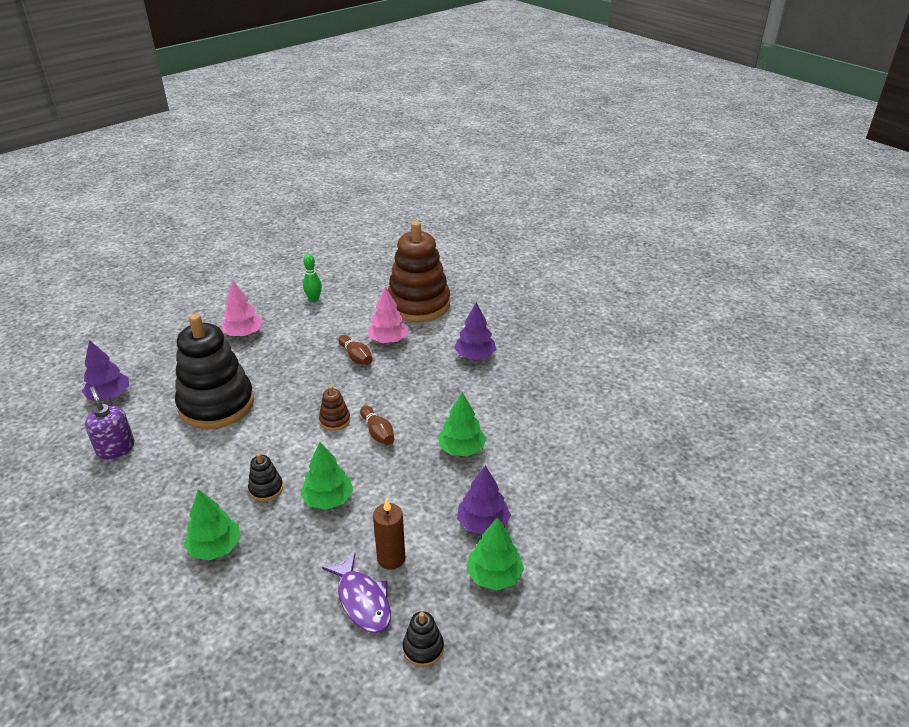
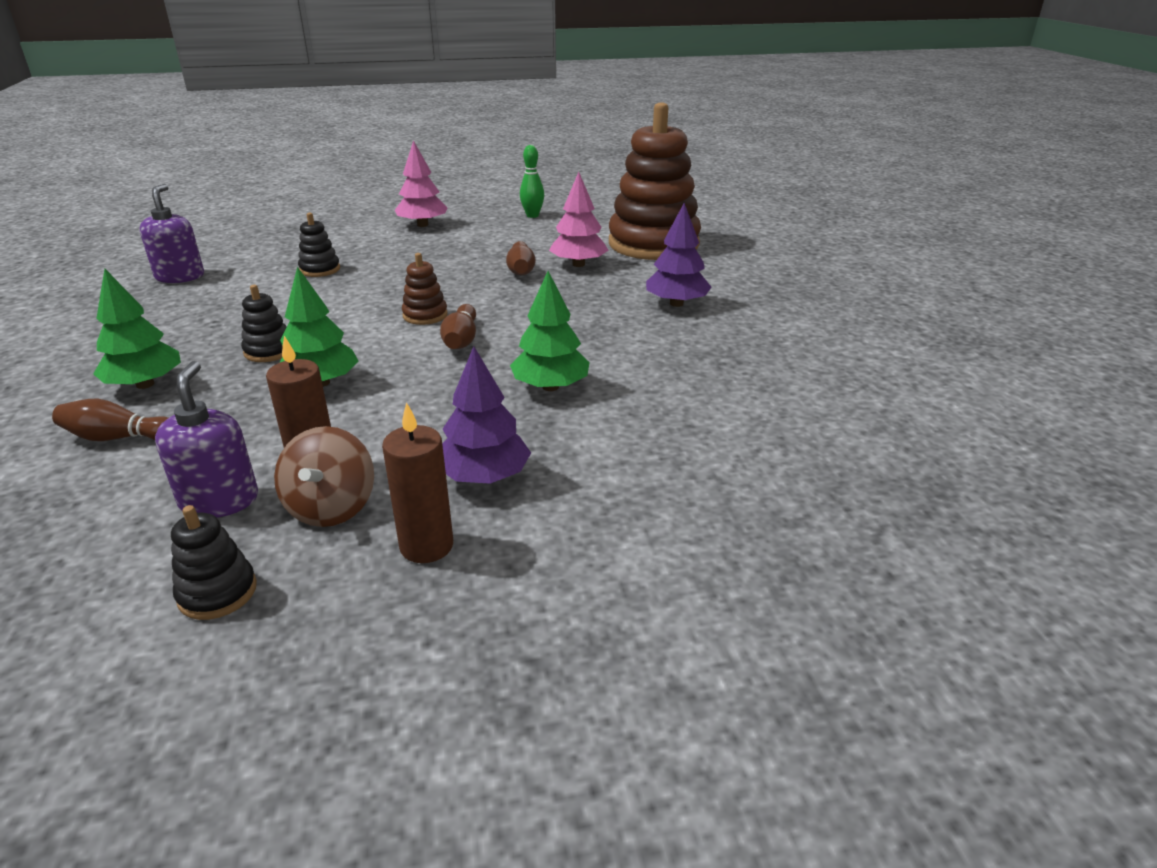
camera: 30 degrees right, 5 degrees down
purple tree [82,340,129,401] -> none
black stacking toy [175,314,254,429] -> black stacking toy [298,213,340,277], size x0.40
purple fish [322,552,391,633] -> purple soap dispenser [155,361,258,518]
green tree [467,517,524,591] -> brown candle [382,402,453,563]
none -> brown bowling pin [52,399,168,441]
none -> brown spinning top [274,426,374,527]

